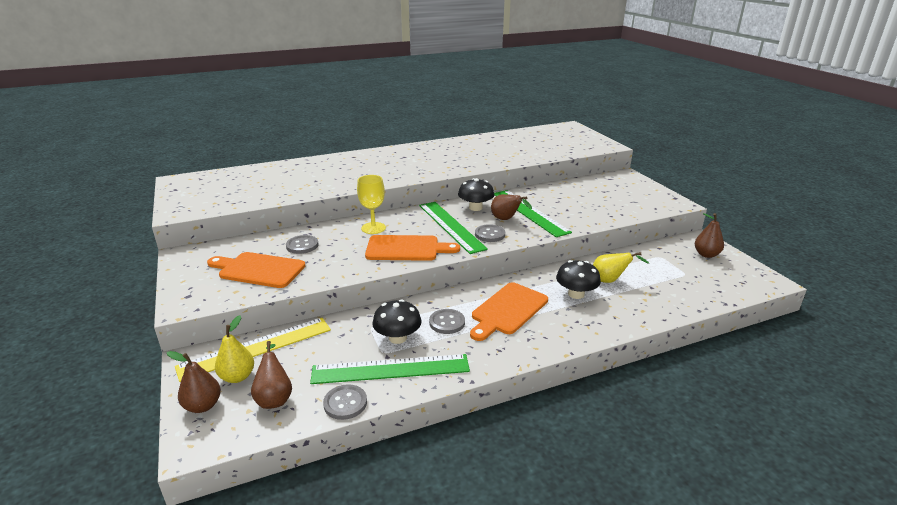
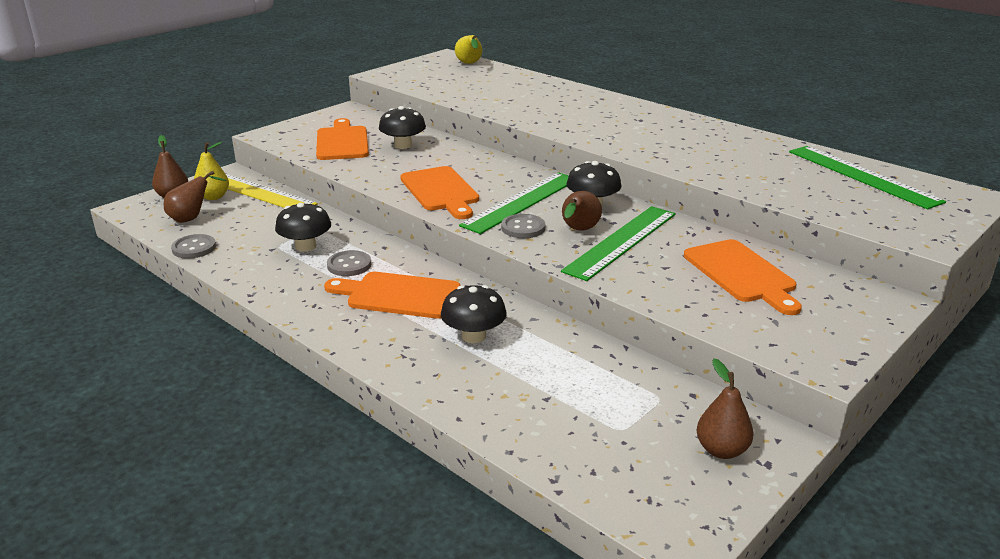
camera: 65 degrees right, 0 degrees up
grey button [286,235,318,254] -> black mushroom [379,106,426,149]
green ruler [310,354,470,384] -> green ruler moved to [789,146,946,209]
yellow goblet [357,175,386,234] -> none
yellow pear [593,252,649,283] -> yellow pear moved to [455,35,482,64]
none -> orange cutting board [684,239,802,315]

